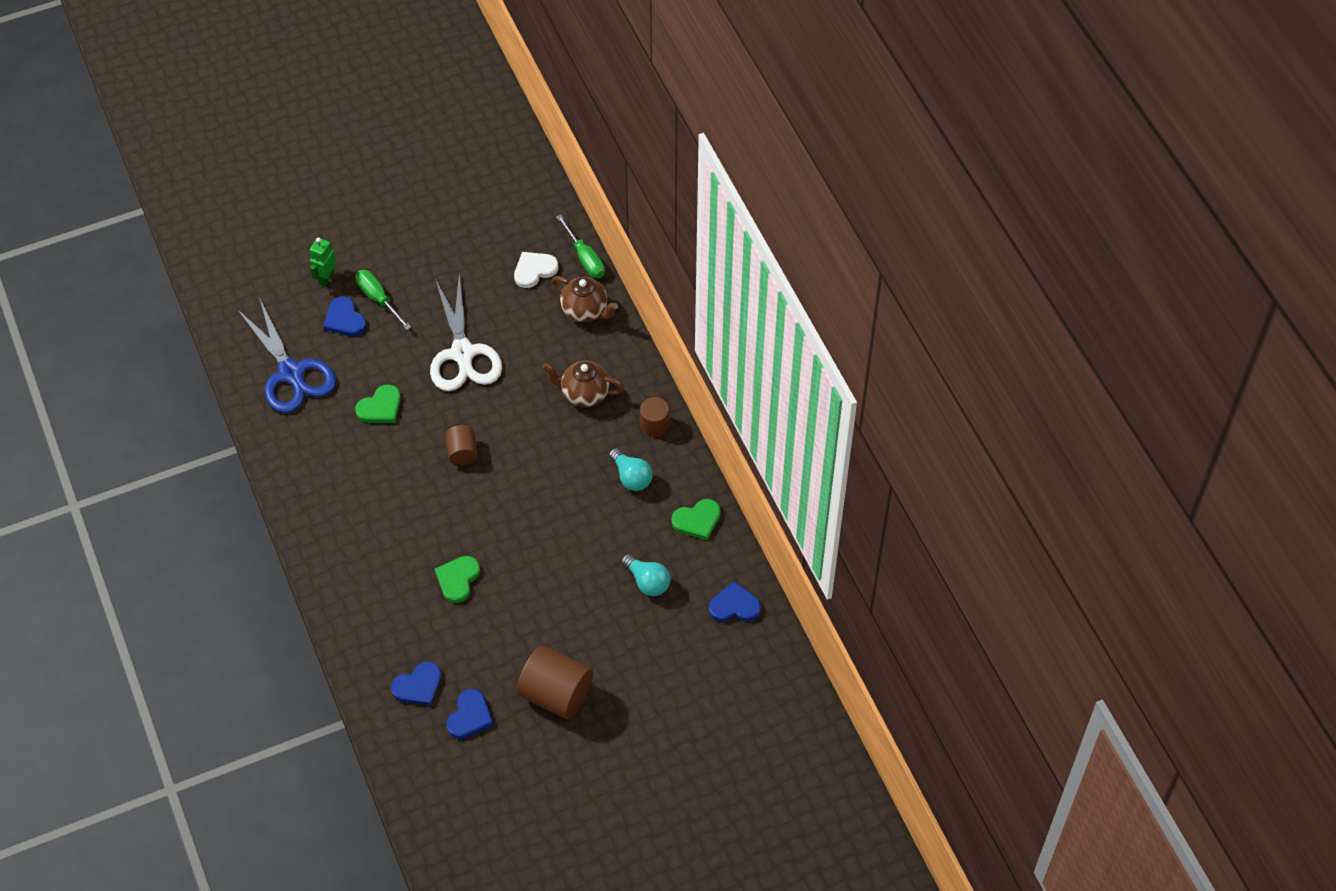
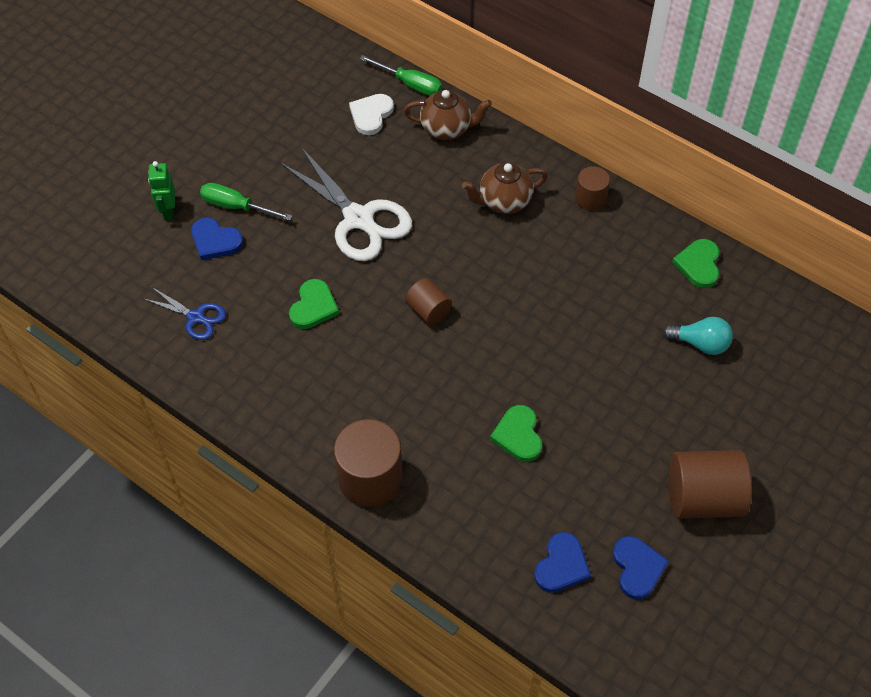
camera: 30 degrees left, 0 degrees up
blue scissors [237,299,336,413] -> blue scissors [142,287,226,340], size x0.52
turquoise light bulb [609,448,652,491] -> none
green heart [671,499,721,540] -> green heart turned 150 degrees clockwise [672,239,719,288]
blue heart [709,581,761,622] -> none
none -> brown cylinder [334,419,403,507]

